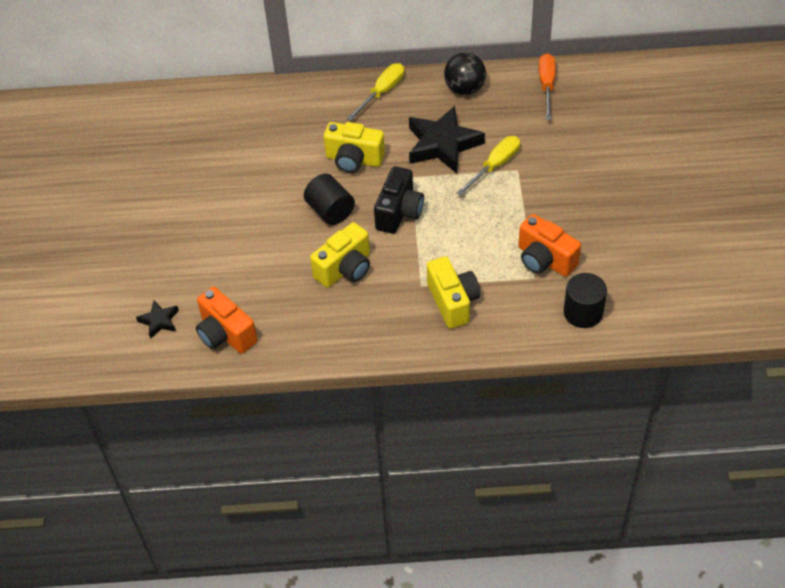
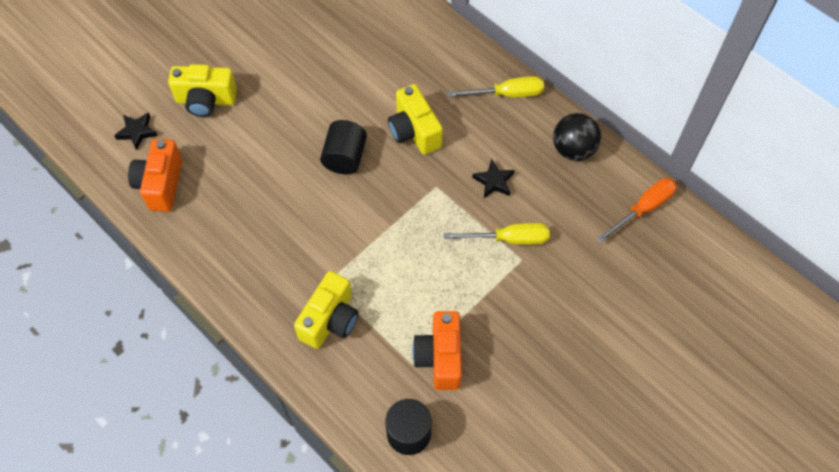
camera: 45 degrees right, 10 degrees up
yellow camera [310,222,370,288] -> yellow camera moved to [168,64,237,117]
black camera [374,166,424,234] -> none
black star [409,106,485,173] -> black star [472,159,515,198], size x0.48

